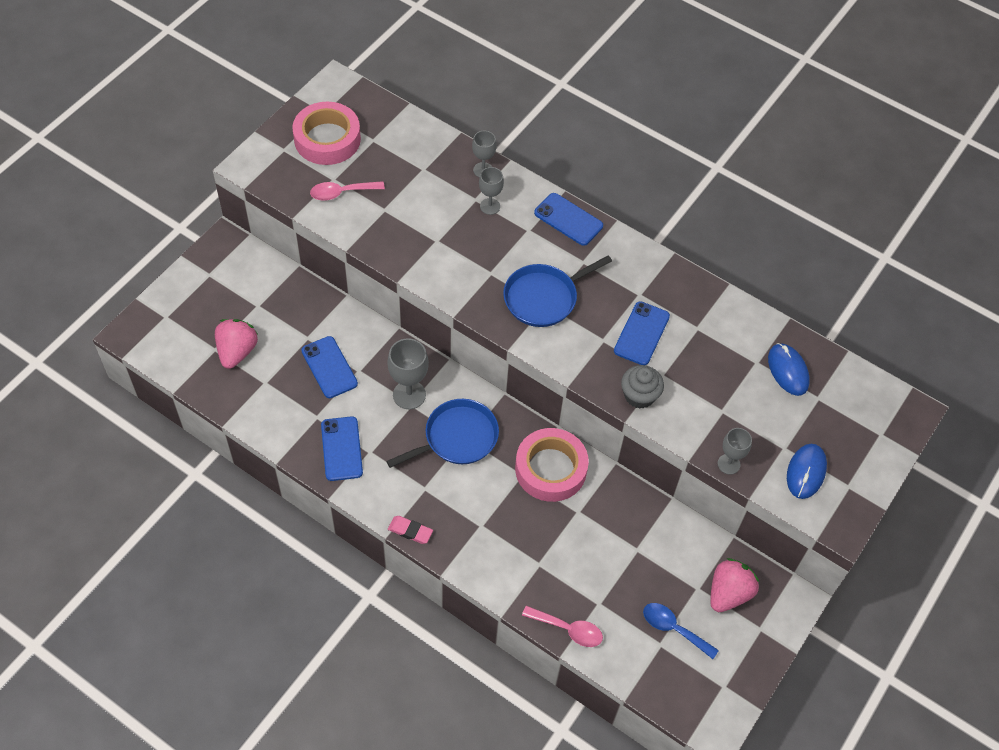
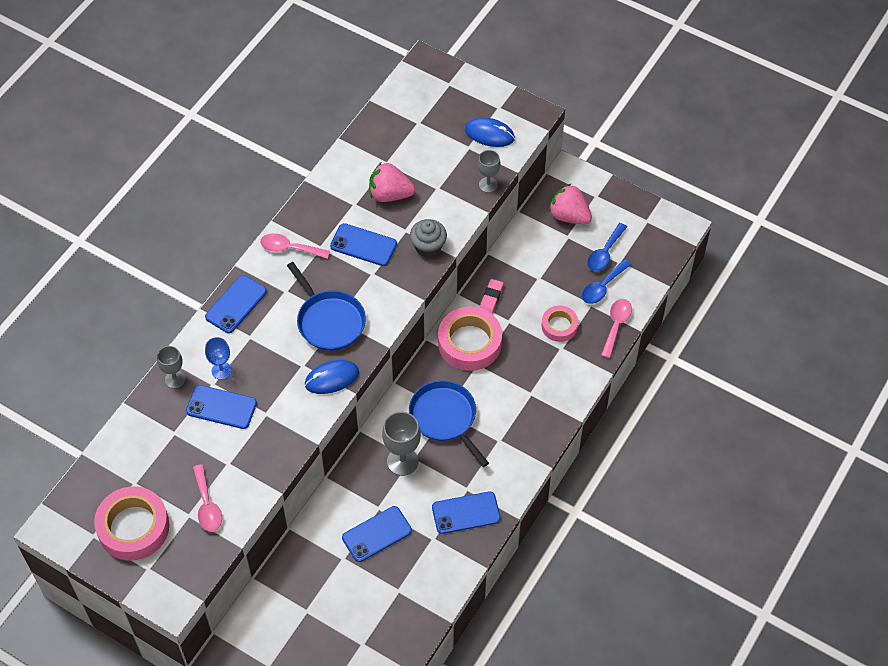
camera: 90 degrees left, 0 degrees up
pink strawberry [215,319,258,369] -> pink strawberry moved to [369,163,415,202]
pink eraser [388,516,433,544] -> pink eraser moved to [480,279,503,314]
grey goblet [479,167,504,215] -> blue goblet [205,337,232,380]
blue mouse [768,343,810,396] -> blue mouse moved to [305,360,359,394]
none -> blue phone [186,385,257,429]
none -> pink spoon [260,233,330,259]
none -> pink tape [541,305,578,342]
none -> blue spoon [582,259,631,304]

